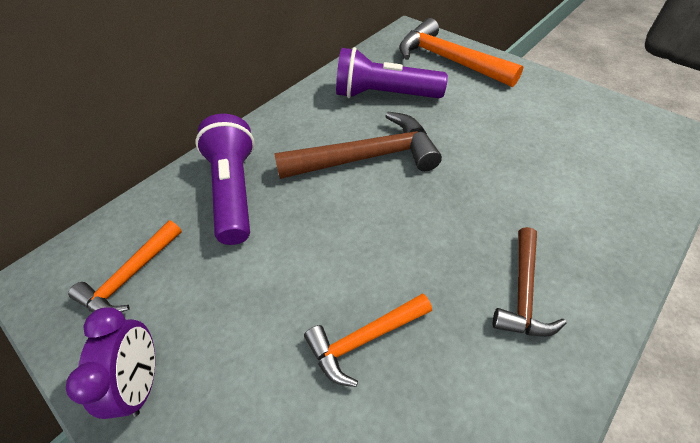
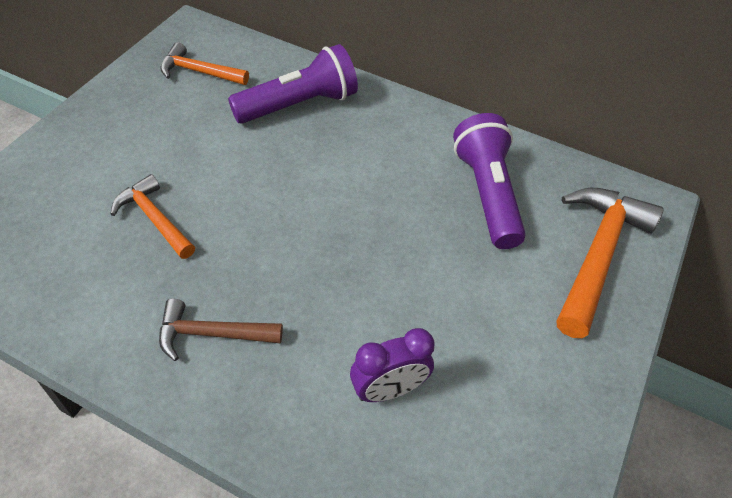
camera: 70 degrees right, 0 degrees up
purple clock [66,308,155,419] -> purple clock moved to [350,328,435,402]
brown hammer [274,112,442,179] -> none

